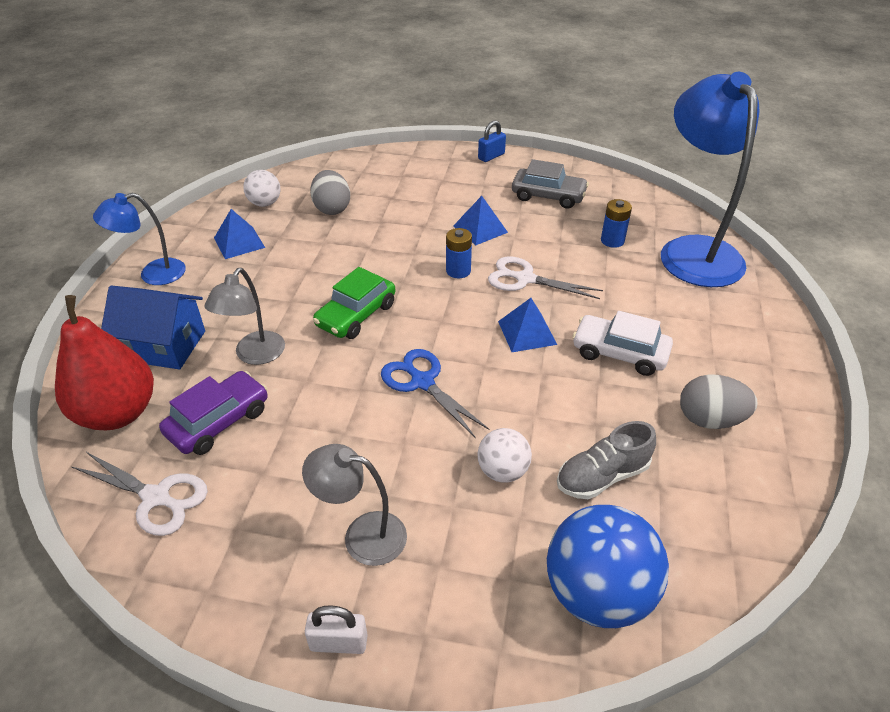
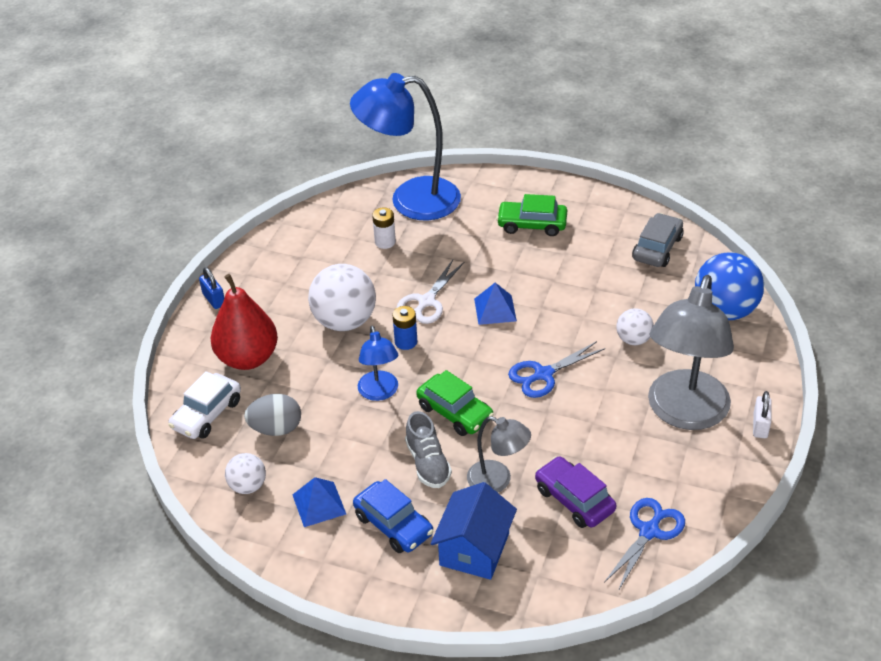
camera: 80 degrees left, 0 degrees up
red pear [55,295,154,430] -> red pear moved to [211,274,278,370]
white scissors [72,452,208,536] -> blue scissors [604,498,685,591]
blue lamp [93,193,186,285] -> blue lamp moved to [358,326,398,401]
grey lamp [302,444,407,566] -> grey lamp [648,275,734,430], size x1.95
blue pyramid [453,196,508,245] -> white ball [308,264,376,331]
grey car [512,159,589,209] -> grey car moved to [632,213,684,267]
grey shoe [557,421,656,499] -> grey shoe moved to [405,411,452,488]
white car [572,311,673,376] -> white car moved to [168,371,241,439]
blue battery [601,199,632,248] -> white battery [372,208,396,249]
grey egg [680,375,757,429] -> none
none -> blue car [353,479,433,553]
none -> green car [496,194,567,236]

